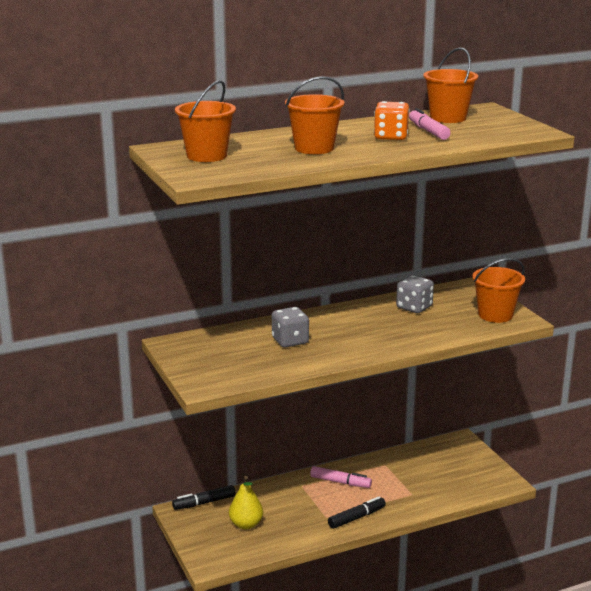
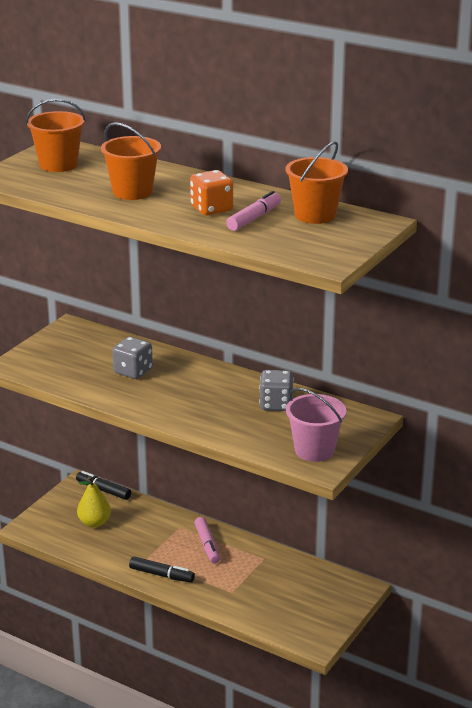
camera: 55 degrees right, 5 degrees up
orange bucket [472,258,525,323] -> pink bucket [286,388,346,462]

